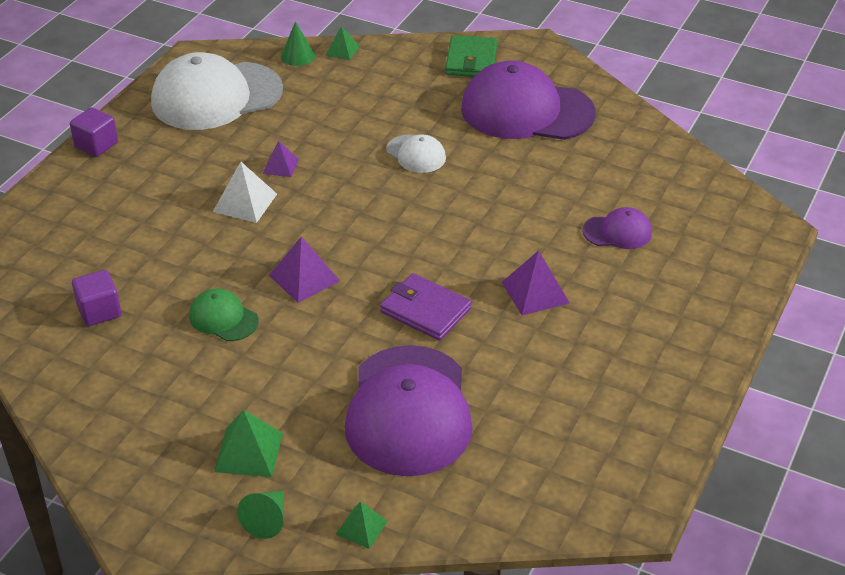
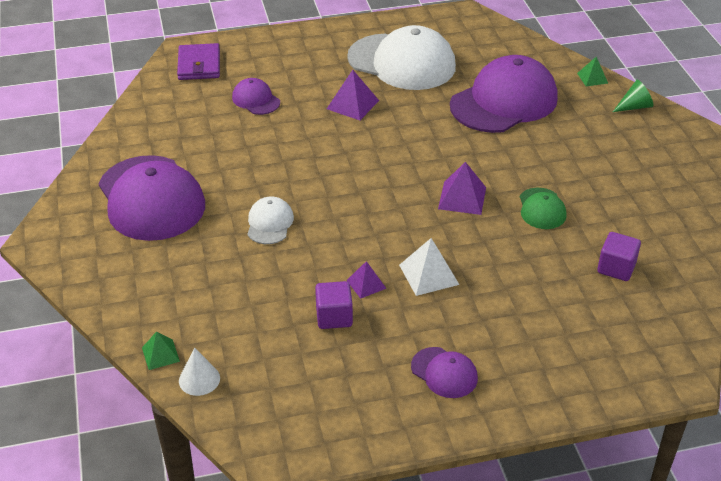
camera: 130 degrees left, 0 degrees up
purple cube [70,107,118,157] -> purple cube moved to [315,281,353,329]
white cap [151,52,283,130] -> white cap moved to [347,25,456,90]
green pyramid [214,410,283,477] -> none
green cone [281,22,315,66] -> white cone [179,347,220,396]
purple wallet [380,273,472,341] -> purple wallet moved to [177,43,220,80]
green wallet [445,35,497,77] -> none
none -> purple cap [411,347,478,398]

